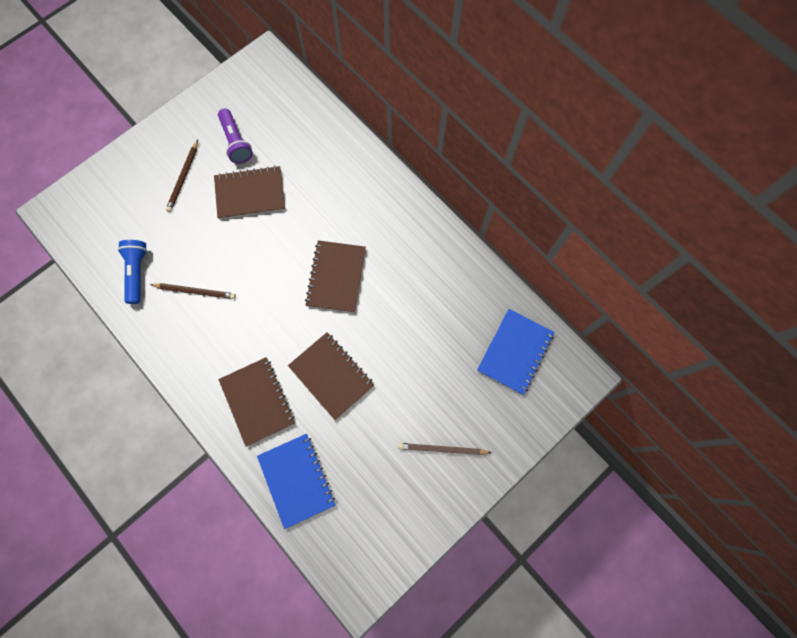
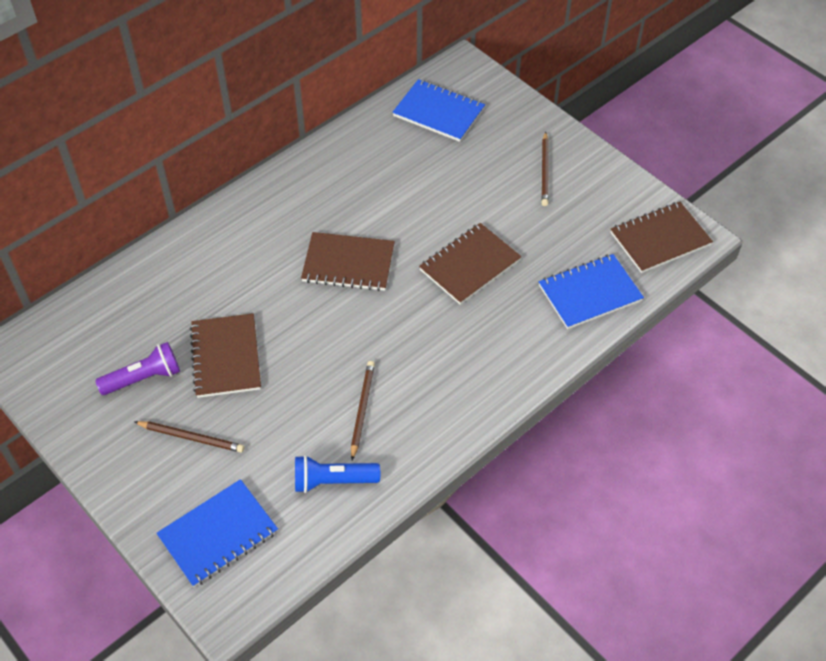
camera: 90 degrees left, 20 degrees down
brown notebook [218,357,295,446] -> brown notebook moved to [610,202,713,273]
none -> blue notebook [157,479,278,587]

